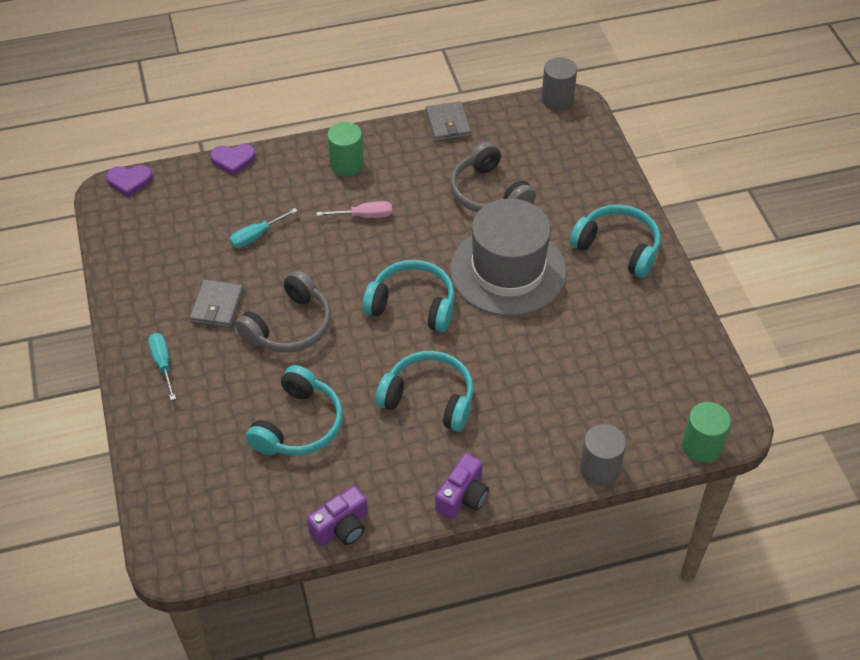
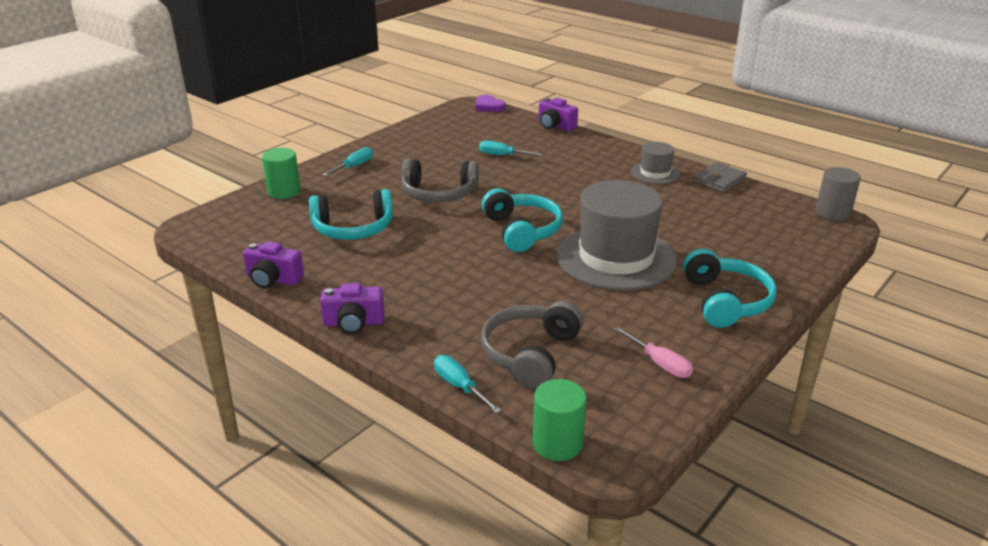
camera: 55 degrees right, 20 degrees down
grey wallet [189,279,244,328] -> none
purple heart [210,144,256,176] -> purple camera [539,98,578,132]
pink screwdriver [317,201,392,218] -> pink screwdriver moved to [614,327,693,378]
green cylinder [327,122,364,176] -> green cylinder moved to [262,148,301,199]
turquoise headphones [376,351,474,432] -> none
grey headphones [450,142,536,212] -> grey headphones moved to [481,301,583,389]
grey cylinder [580,424,626,485] -> turquoise screwdriver [434,355,502,414]
none -> grey hat [631,142,680,184]

